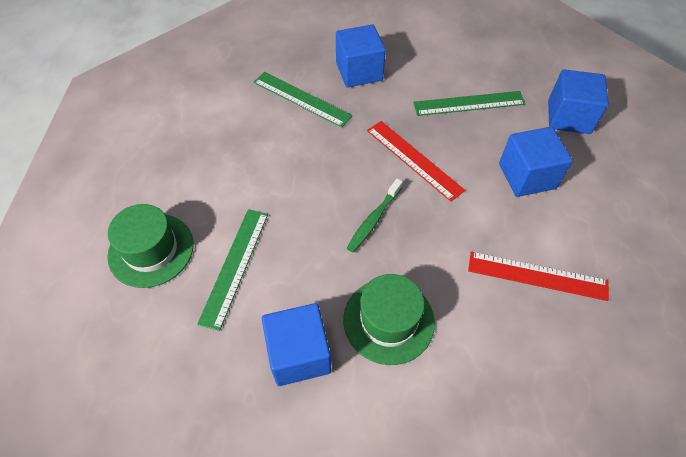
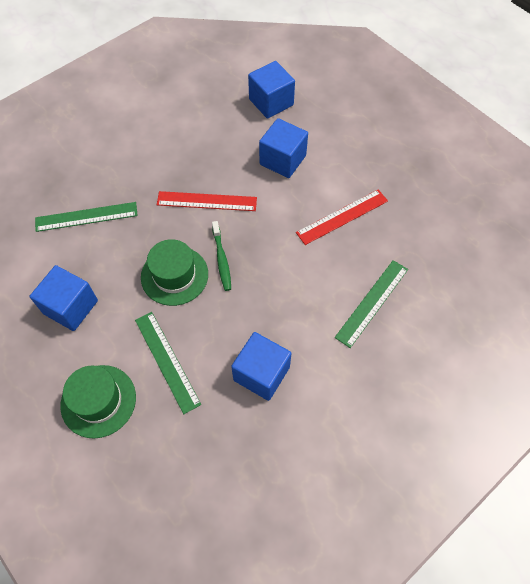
camera: 45 degrees left, 5 degrees up
blue cube [336,24,386,87] -> blue cube moved to [29,265,98,331]
green hat [343,274,435,365] -> green hat moved to [141,239,208,306]
green ruler [413,91,525,116] -> green ruler moved to [335,260,408,348]

